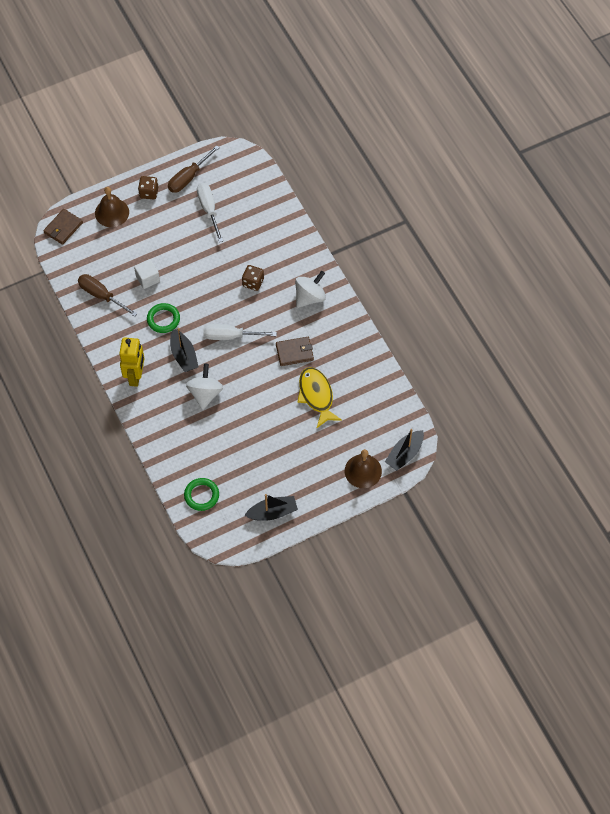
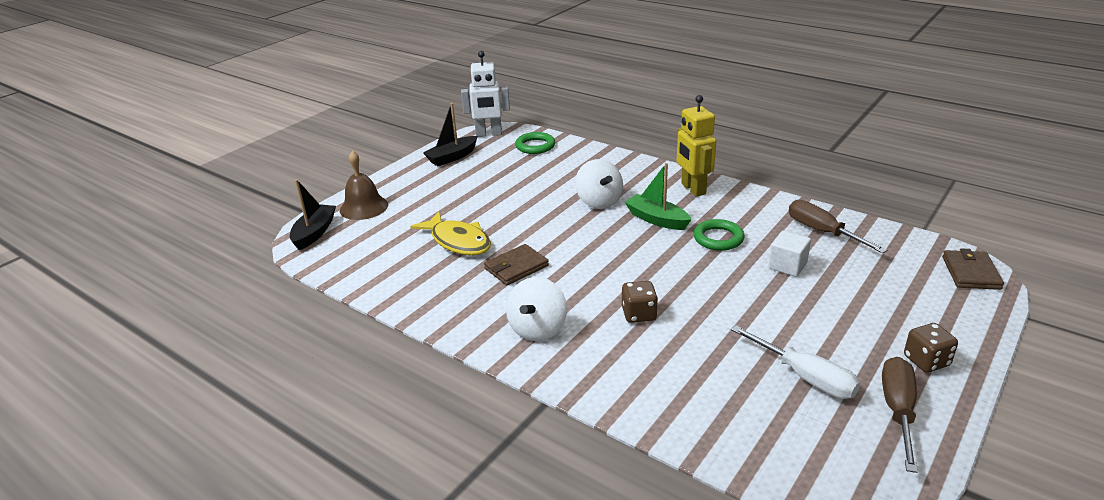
camera: 155 degrees right, 30 degrees down
brown screwdriver [78,274,138,317] -> brown screwdriver turned 135 degrees counterclockwise [789,200,887,253]
brown bell [95,187,129,227] -> none
black boat [170,328,199,372] -> green boat [625,163,692,230]
white screwdriver [203,324,277,340] -> none
none -> white robot [461,51,510,137]

